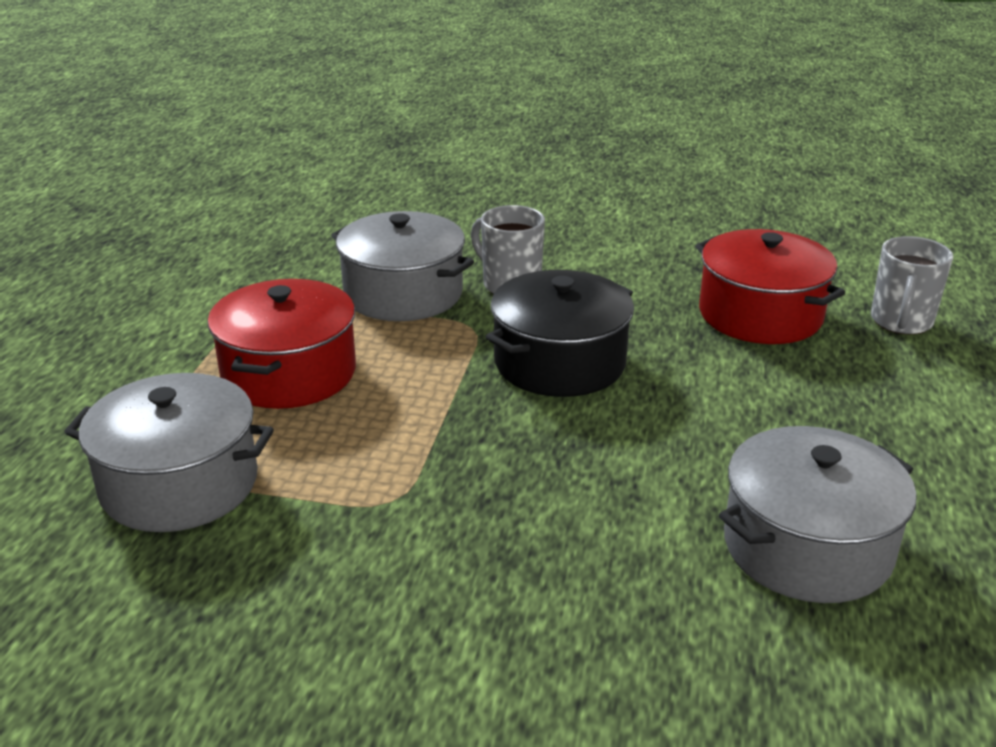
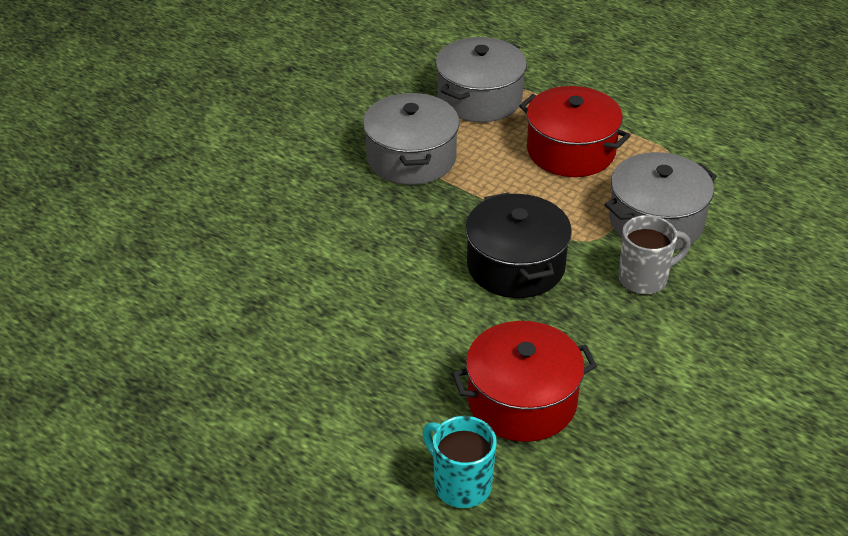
camera: 115 degrees right, 10 degrees up
grey pot [719,426,917,603] -> grey pot moved to [363,93,459,185]
grey mug [871,236,953,335] -> turquoise mug [422,416,497,508]

